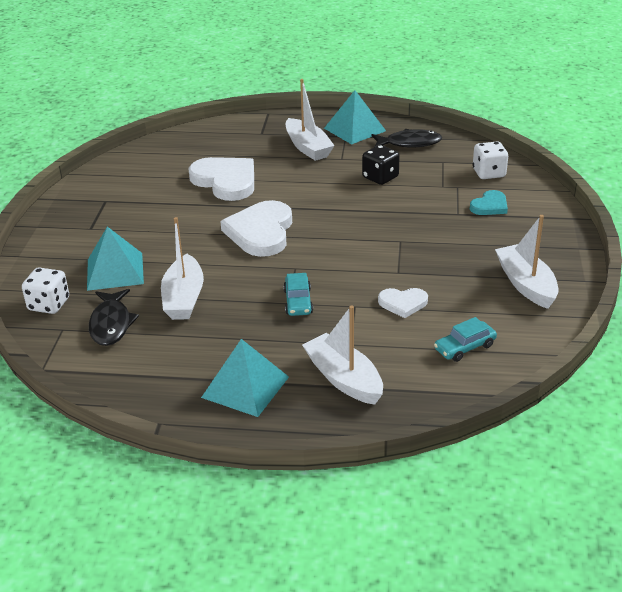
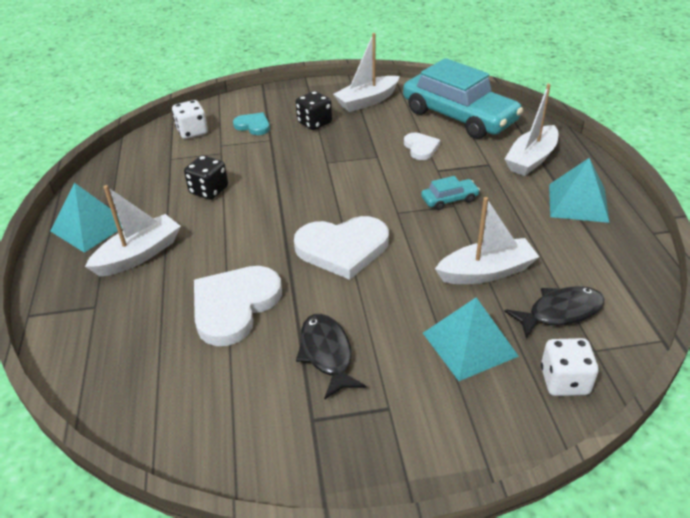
camera: 105 degrees left, 5 degrees up
black fish [371,129,442,147] -> black fish moved to [296,314,366,400]
turquoise car [434,317,497,362] -> turquoise car [403,58,523,139], size x2.47
none -> black dice [296,91,332,130]

